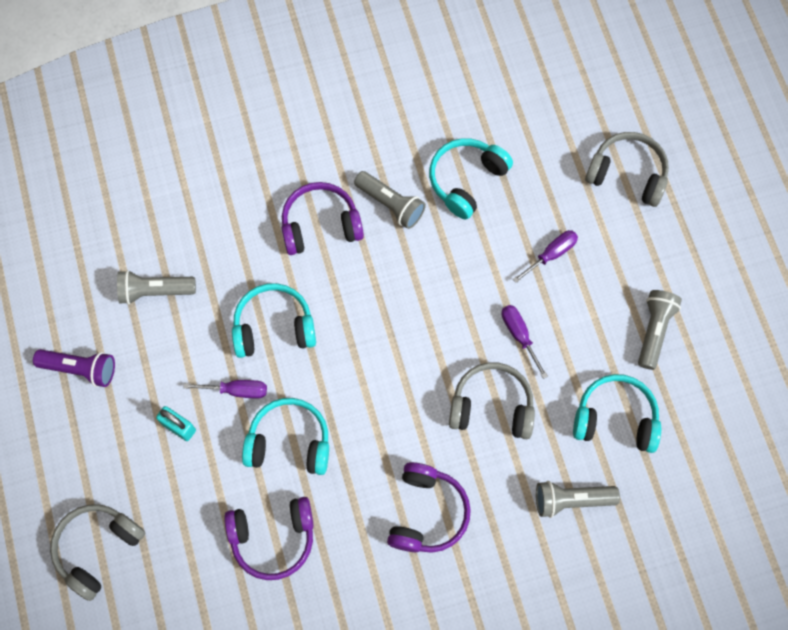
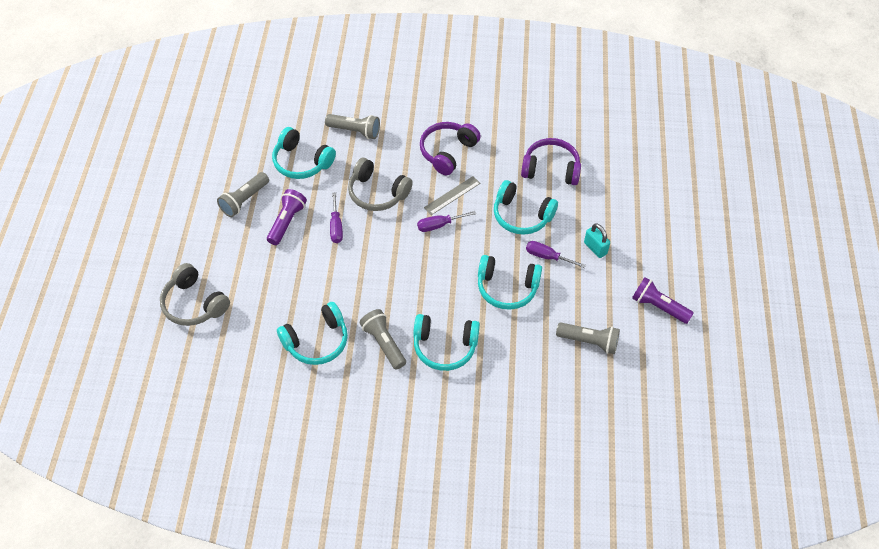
camera: 160 degrees left, 15 degrees down
grey headphones [50,505,145,601] -> none
purple headphones [281,182,364,255] -> turquoise headphones [413,314,480,371]
purple screwdriver [513,230,578,283] -> purple screwdriver moved to [417,211,476,232]
none -> purple flashlight [267,189,307,245]
none -> grey ruler [424,176,480,215]

